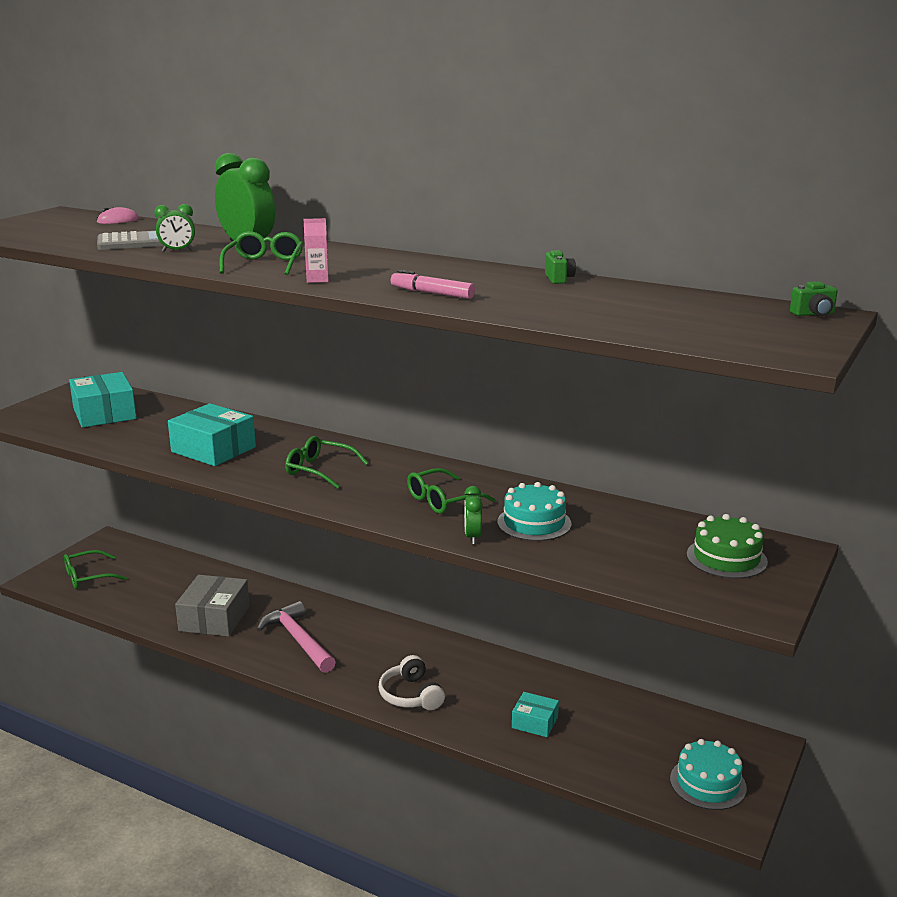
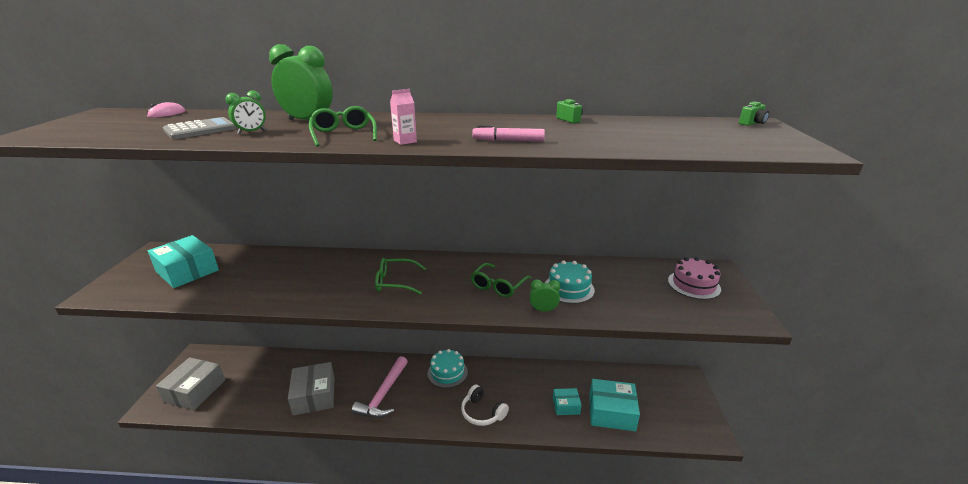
camera: 25 degrees left, 5 degrees up
green glasses [64,550,127,589] -> grey box [156,357,225,410]
turquoise box [168,403,256,466] -> turquoise box moved to [589,379,640,431]
pink hammer [257,601,336,673] -> pink hammer turned 105 degrees counterclockwise [352,356,408,418]
green clock [464,486,483,544] -> green clock turned 120 degrees clockwise [530,279,560,312]
turquoise cake [670,739,747,810] -> turquoise cake moved to [427,349,468,388]
green cake [687,514,768,579] -> pink cake [668,257,721,300]

